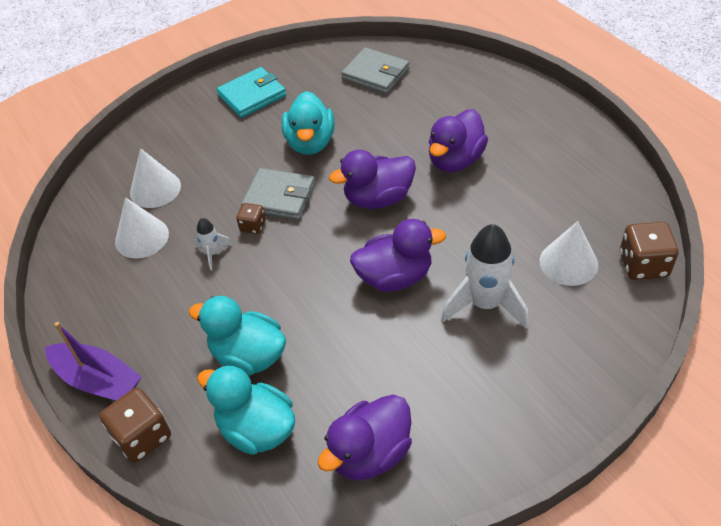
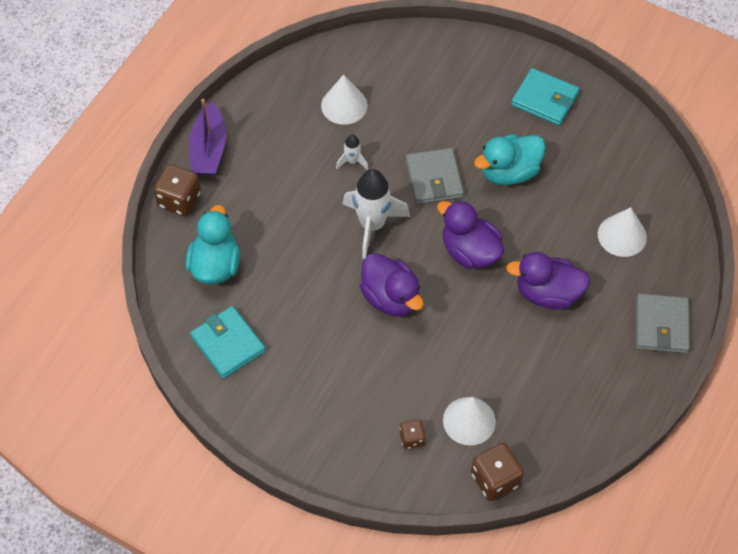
camera: 60 degrees right, 10 degrees up
white cone [130,148,181,208] -> white cone moved to [598,207,647,257]
turquoise duck [189,296,286,375] -> none
brown dice [236,203,266,234] -> brown dice moved to [400,419,426,449]
purple duck [318,395,412,481] -> turquoise wallet [190,306,266,379]
grey wallet [341,47,410,94] -> grey wallet moved to [636,293,690,353]
white rocket [441,224,528,328] -> white rocket moved to [343,169,410,259]

